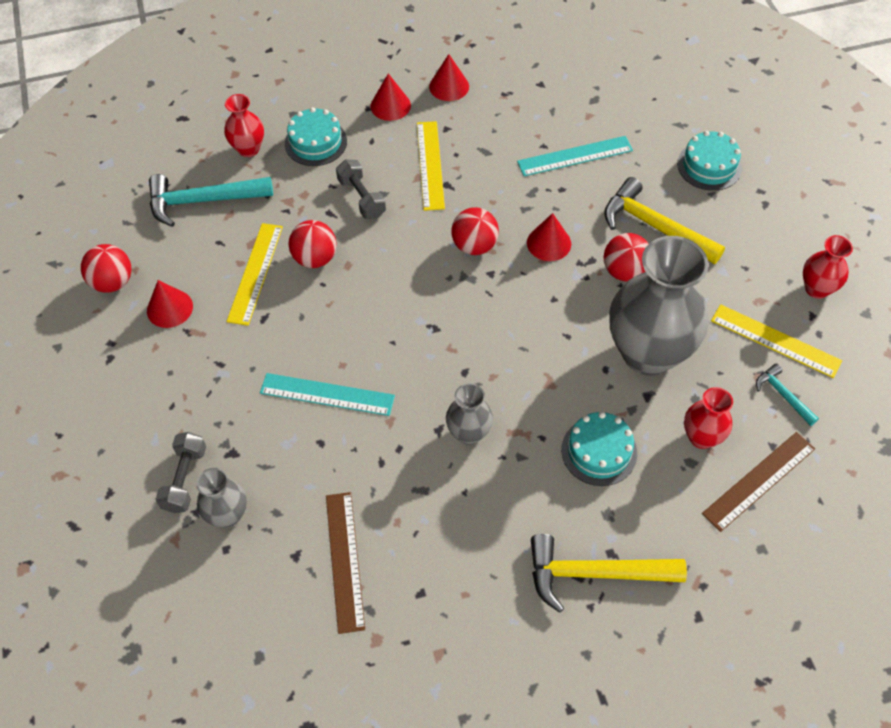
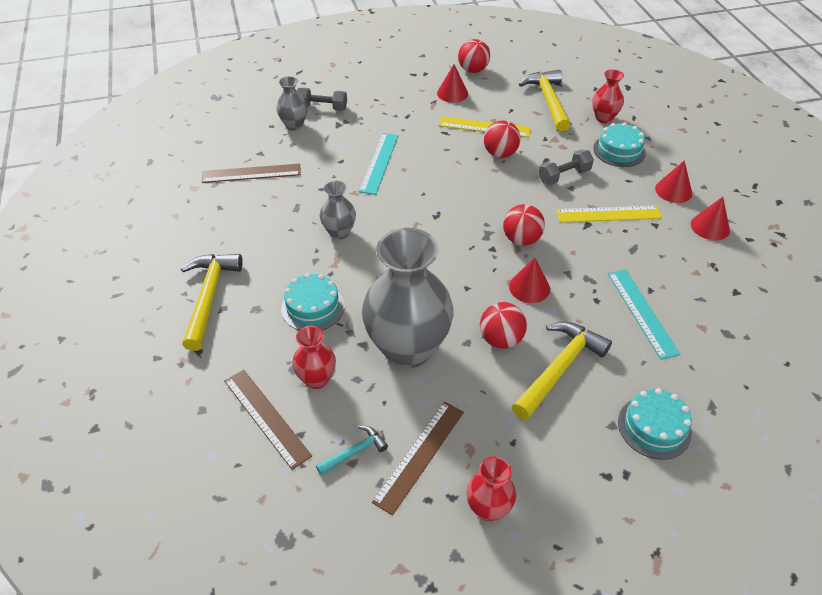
camera: 90 degrees right, 10 degrees down
turquoise hammer [149,174,273,227] -> yellow hammer [519,69,571,132]
yellow ruler [711,304,842,378] -> brown ruler [372,401,464,516]

